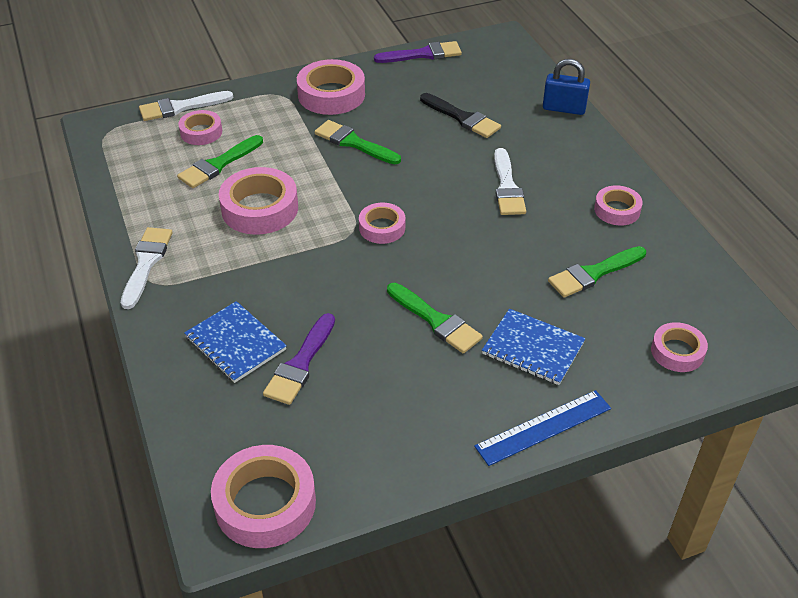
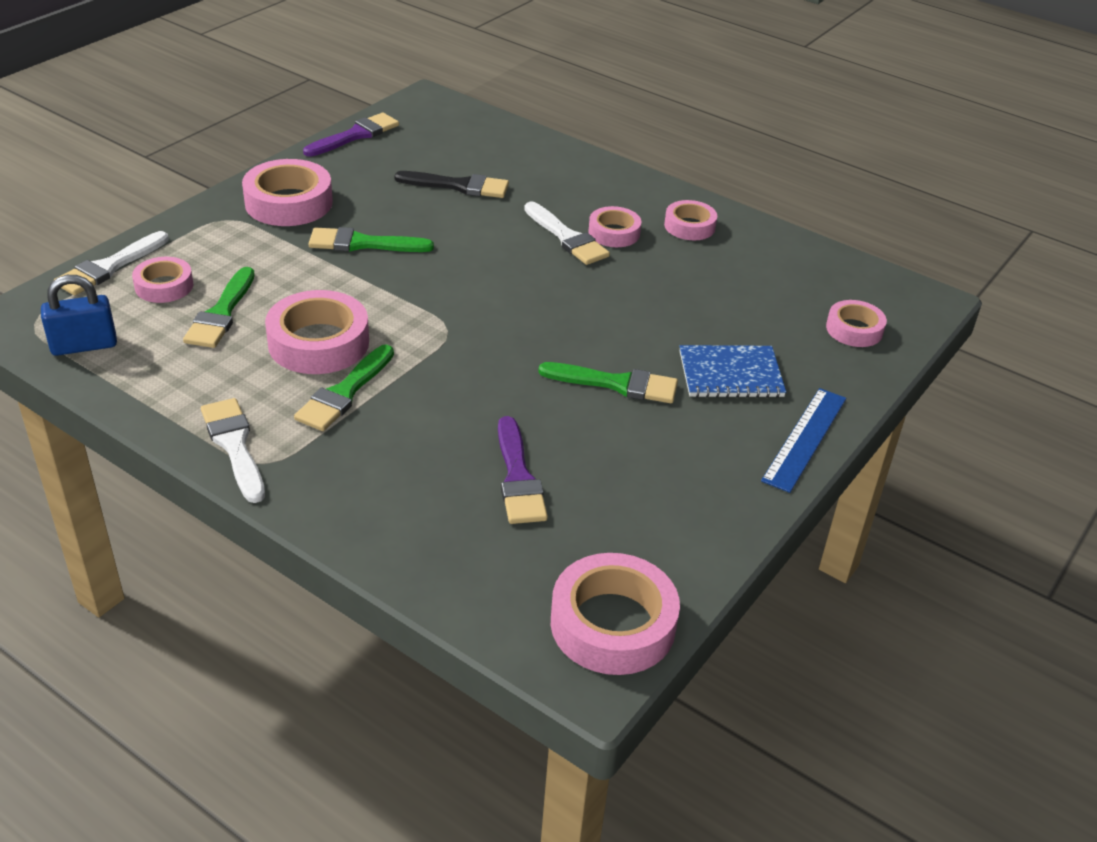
camera: 35 degrees left, 5 degrees down
blue notebook [184,301,287,383] -> none
pink tape [359,203,405,244] -> pink tape moved to [588,206,641,247]
blue padlock [543,59,590,115] -> blue padlock moved to [41,275,117,356]
green brush [548,246,646,297] -> green brush moved to [294,344,394,431]

